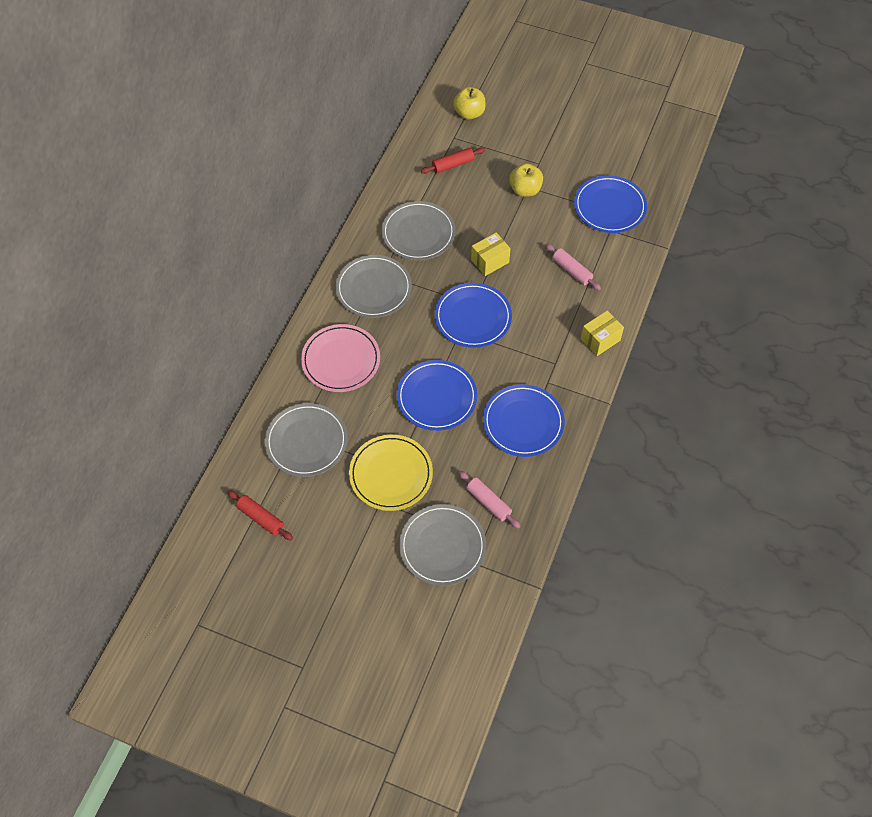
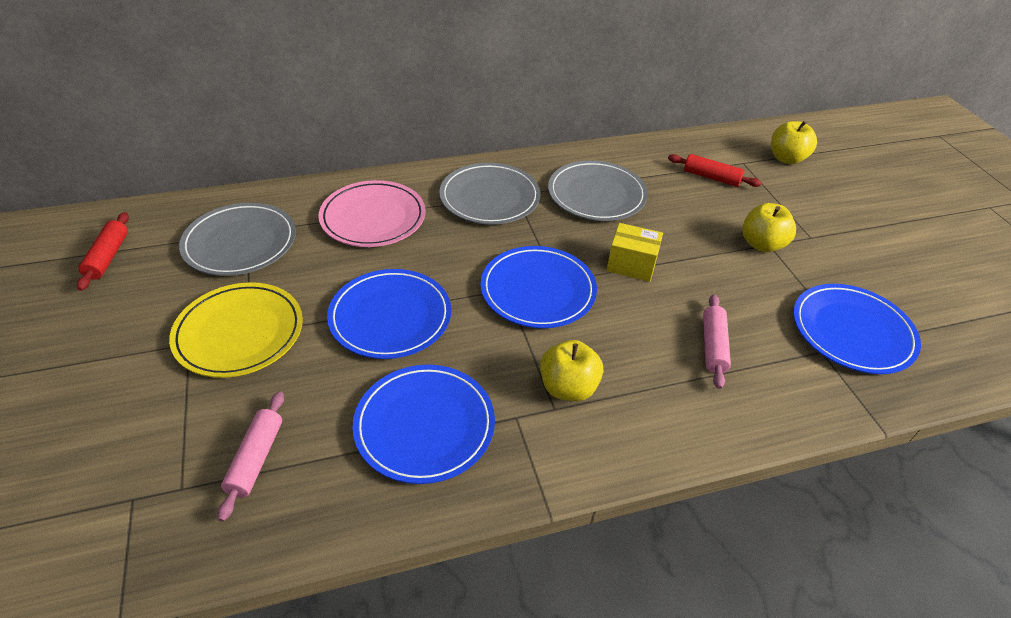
camera: 50 degrees right, 15 degrees down
grey plate [399,504,486,586] -> none
yellow box [581,310,624,356] -> none
none -> yellow apple [540,340,603,401]

